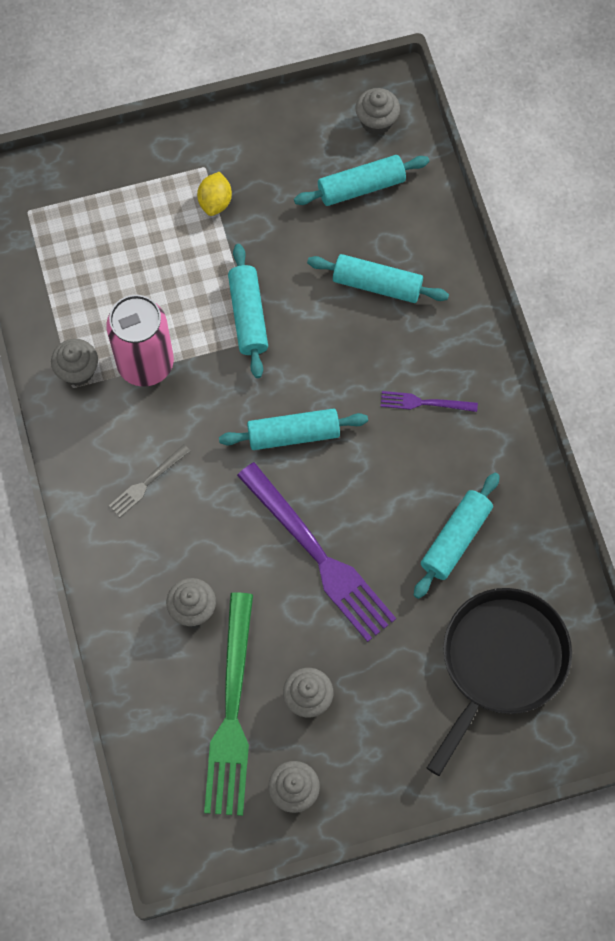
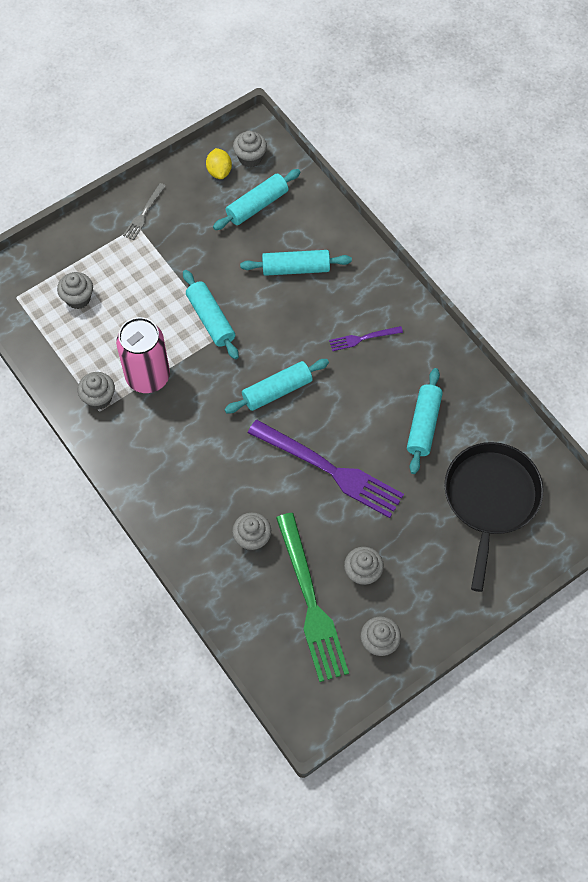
camera: 20 degrees left, 5 degrees down
grey fork [109,445,190,517] -> grey fork moved to [123,183,166,240]
yellow lemon [197,172,232,216] -> yellow lemon moved to [206,148,232,179]
none -> grey cupcake [57,272,93,309]

